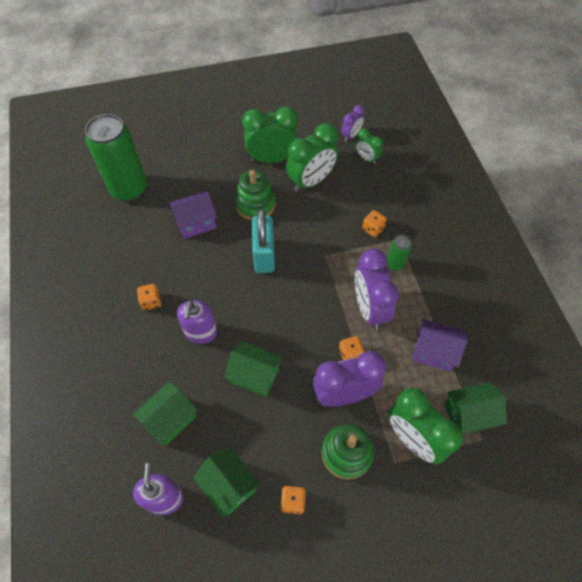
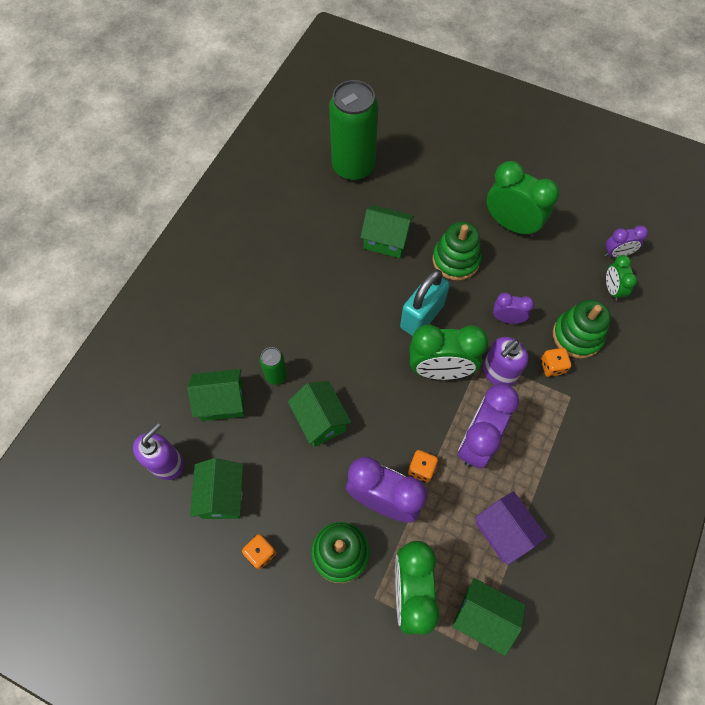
camera: 40 degrees right, 5 degrees up
orange dice [137,284,161,310] -> none
purple house [169,191,217,239] -> green house [360,205,414,258]
purple soap dispenser [177,300,217,344] -> purple soap dispenser moved to [483,337,528,386]
green clock [286,123,338,192] -> green clock moved to [410,324,488,380]
green can [387,235,412,271] -> green can moved to [260,347,287,385]
none -> purple clock [493,292,534,324]
none -> green stacking toy [553,300,611,358]

